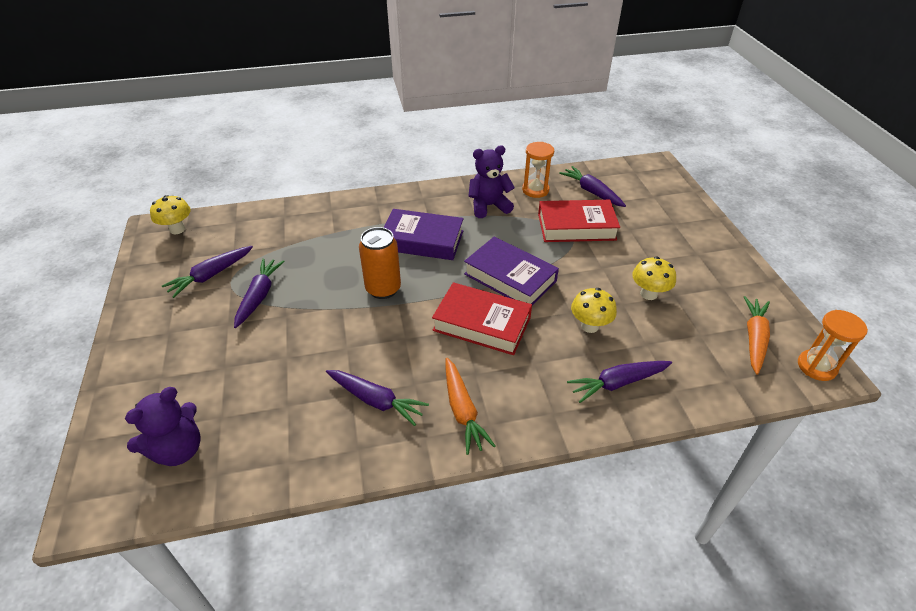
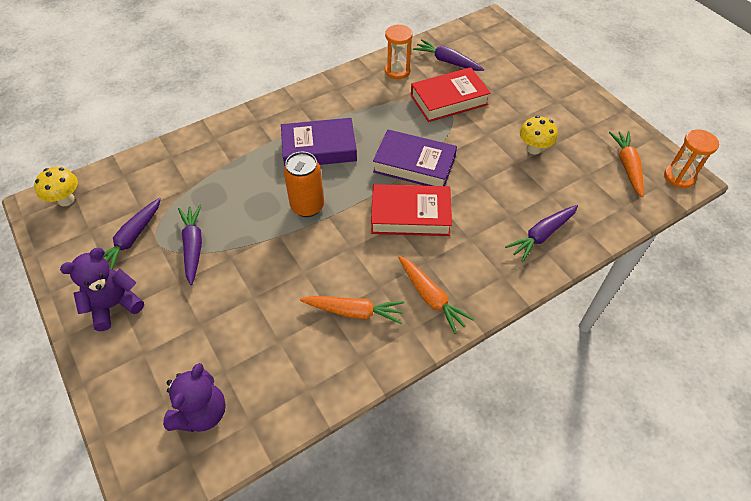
camera: 20 degrees left, 10 degrees up
purple carrot [326,370,429,426] -> orange carrot [300,296,405,324]
purple teddy bear [469,145,515,218] -> purple teddy bear moved to [60,248,144,331]
yellow mushroom [571,288,617,333] -> none

